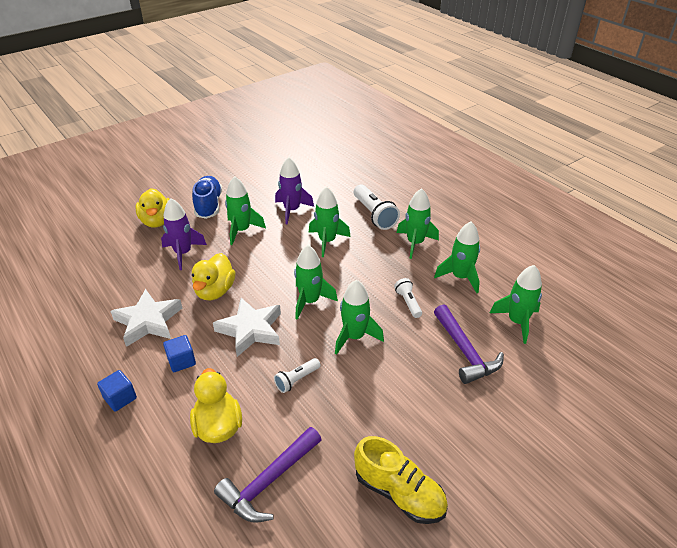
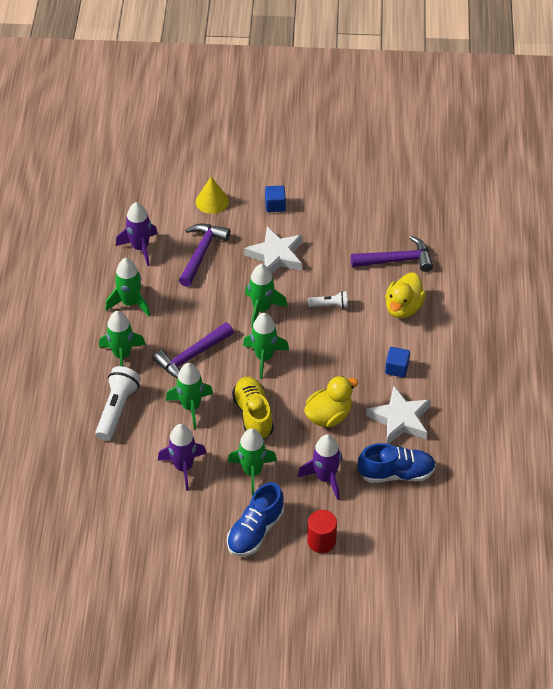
camera: 140 degrees left, 10 degrees up
blue cube [97,370,137,412] -> blue cube moved to [265,185,286,212]
yellow duck [135,188,169,228] -> red cylinder [307,510,337,553]
white star [213,298,281,357] -> white star moved to [244,226,302,274]
yellow shoe [354,436,448,524] -> yellow shoe moved to [232,377,274,440]
white flashlight [394,278,422,318] -> none
green rocket [490,265,542,344] -> purple rocket [116,202,158,266]
none -> purple hammer [153,322,234,378]
none -> yellow cone [196,177,229,214]
none -> blue shoe [357,443,436,483]

